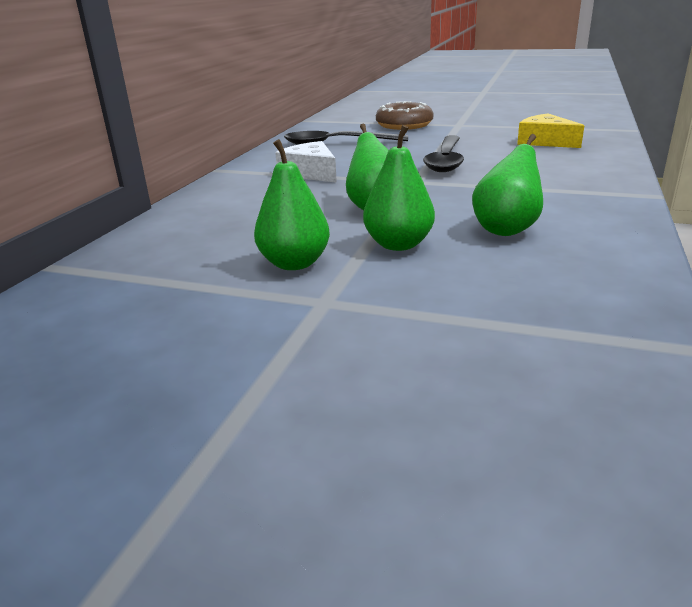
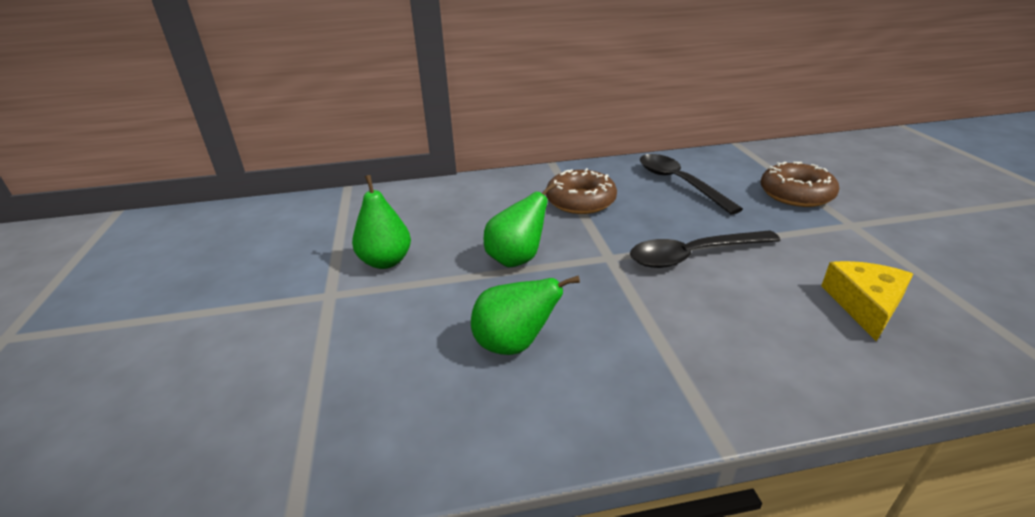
camera: 60 degrees right, 5 degrees up
white cheese [275,141,337,183] -> brown donut [546,168,617,214]
green pear [363,125,435,251] -> none

